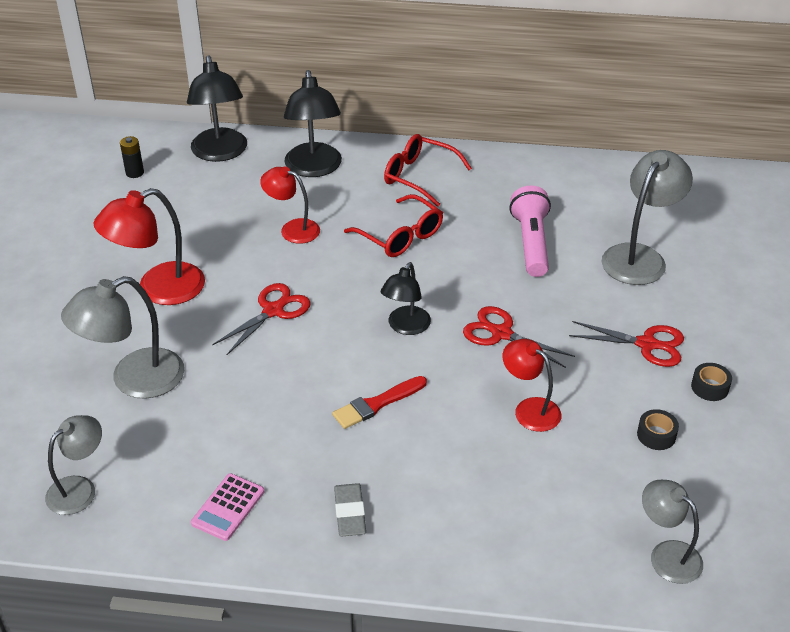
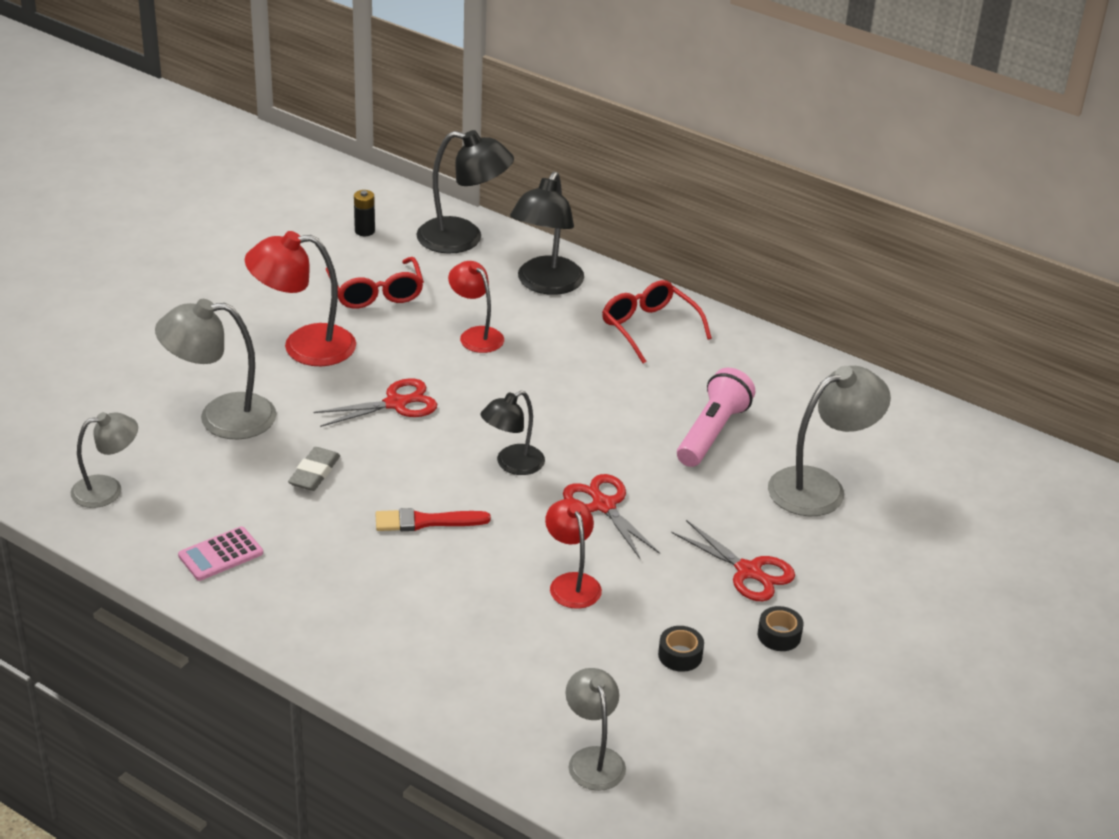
camera: 25 degrees right, 5 degrees down
black lamp [187,55,247,162] -> black lamp turned 90 degrees counterclockwise [417,130,514,254]
grey eraser [334,483,366,536] -> grey eraser moved to [288,447,340,491]
red glasses [344,194,443,257] -> red glasses moved to [326,257,424,309]

